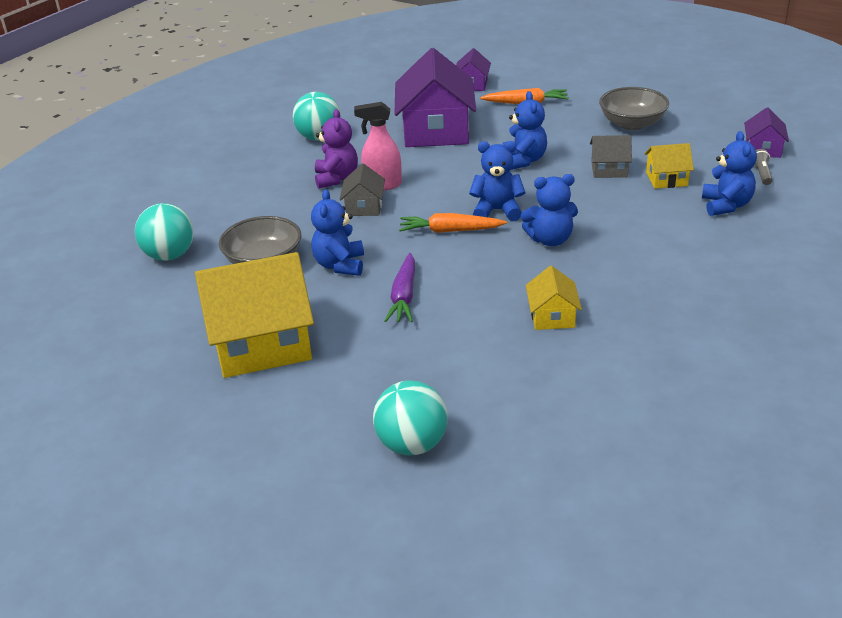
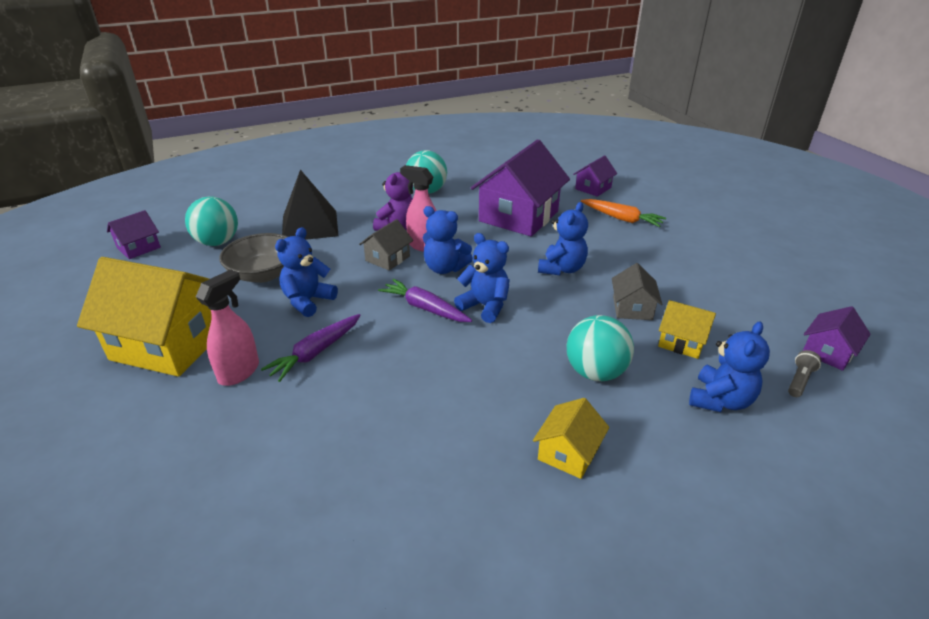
camera: 30 degrees right, 0 degrees up
turquoise ball [373,380,447,455] -> turquoise ball moved to [567,315,634,381]
orange carrot [399,213,507,233] -> purple carrot [378,279,472,322]
blue teddy bear [521,174,578,246] -> blue teddy bear moved to [423,206,473,274]
yellow house [526,266,582,330] -> yellow house moved to [533,398,609,479]
grey house [590,135,632,178] -> grey house turned 60 degrees clockwise [612,263,662,320]
grey bowl [599,87,669,130] -> none
none -> purple house [107,210,161,259]
none -> pink spray bottle [196,269,259,386]
none -> black pyramid [282,170,338,240]

